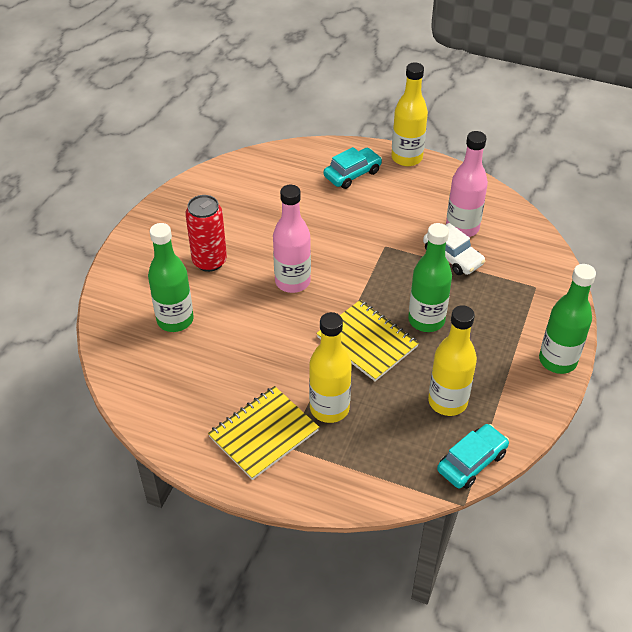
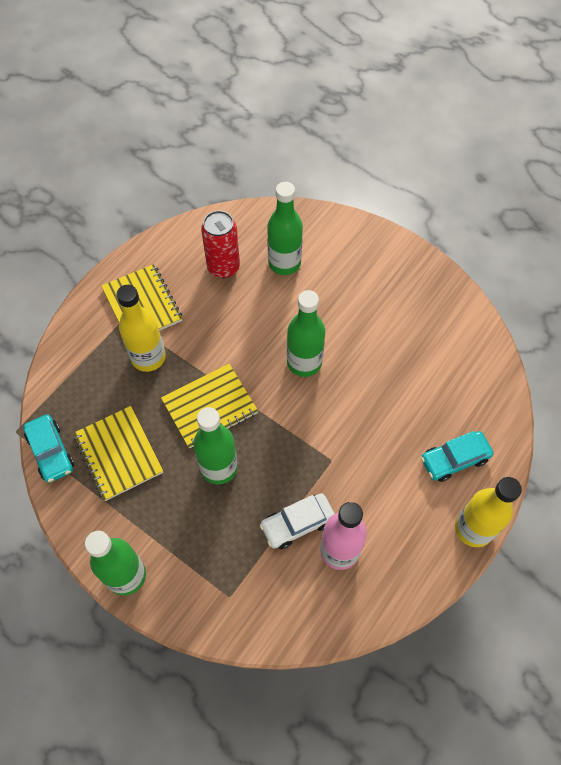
camera: 105 degrees right, 15 degrees up
red can [185,195,227,272] -> red can moved to [201,211,240,278]
pink bottle [273,185,311,293] -> green bottle [287,290,325,377]
turquoise car [324,147,382,189] -> turquoise car turned 90 degrees clockwise [421,431,493,482]
yellow bottle [428,305,477,416] -> yellow notebook [73,406,163,501]

